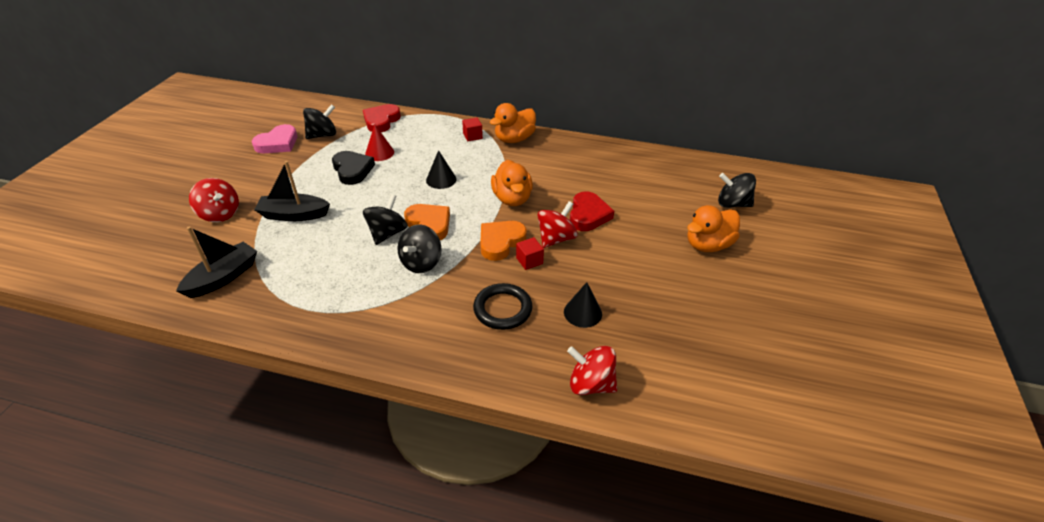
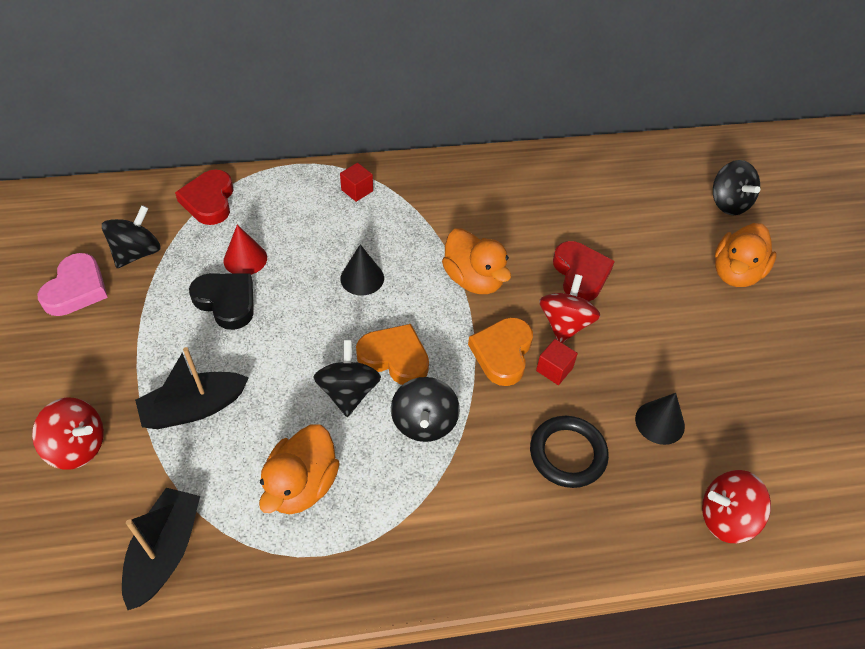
camera: 25 degrees left, 10 degrees up
orange duck [490,103,536,143] -> orange duck moved to [259,424,340,514]
black spinning top [718,173,756,208] -> black spinning top turned 105 degrees counterclockwise [713,160,760,215]

